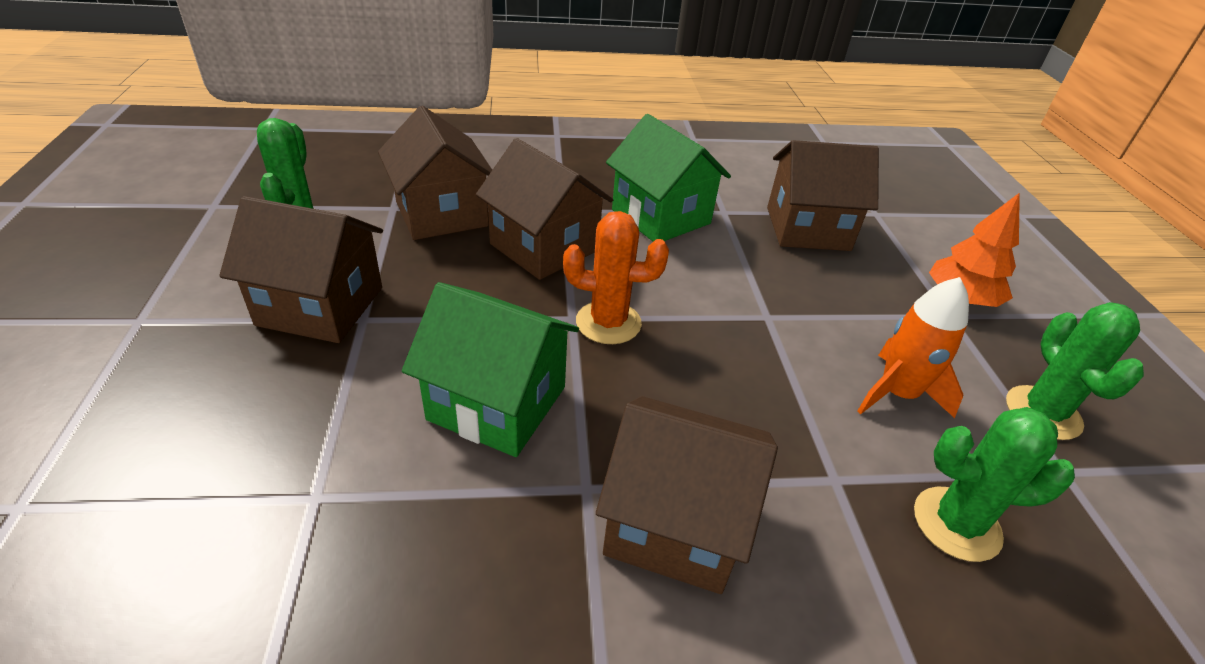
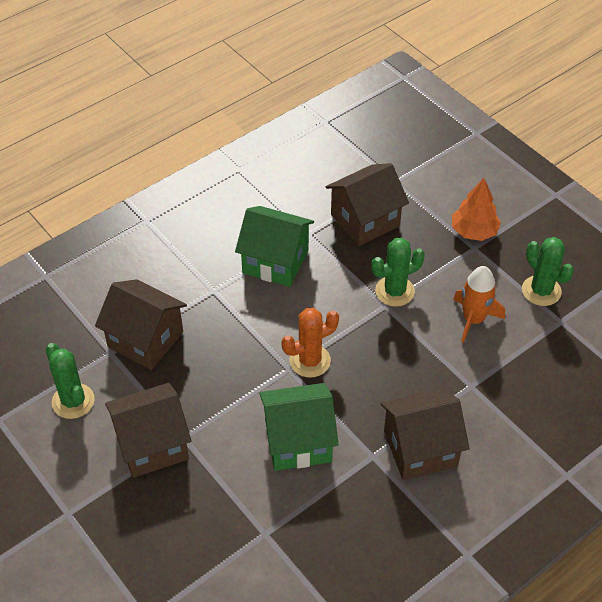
camera: 30 degrees left, 10 degrees up
brown house [476,138,613,280] -> none
green cactus [914,407,1075,562] -> green cactus moved to [371,238,425,307]

